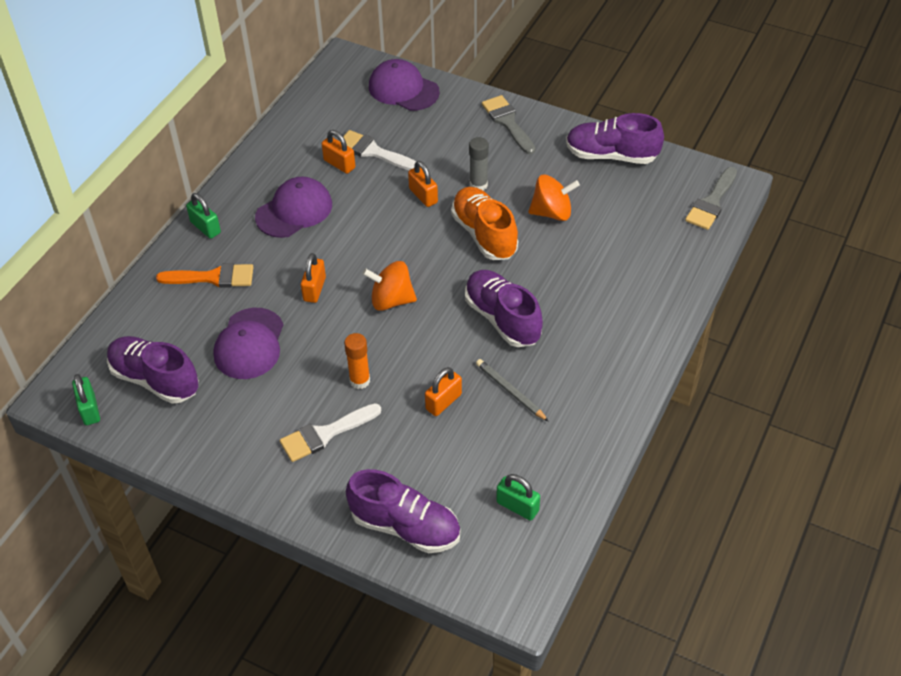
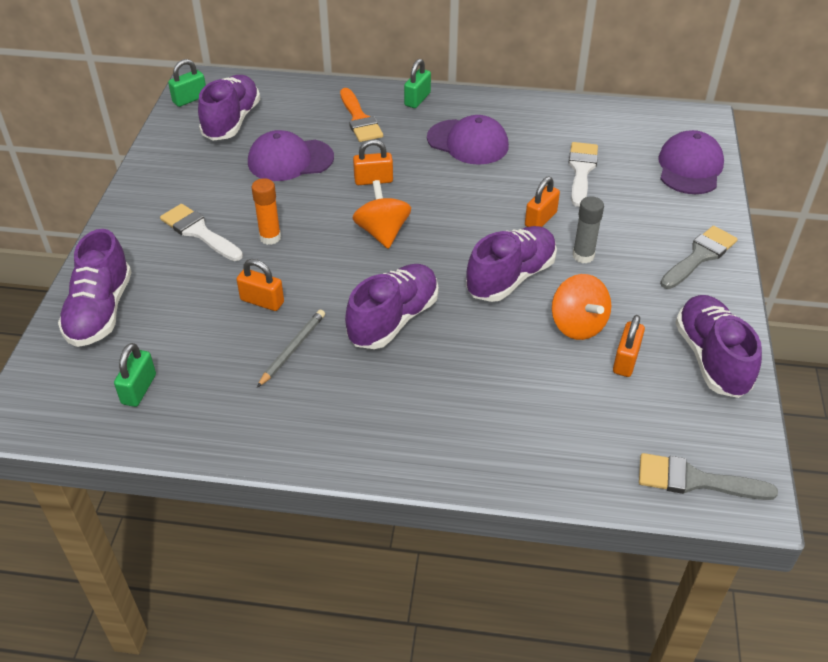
camera: 70 degrees right, 5 degrees down
orange padlock [322,130,355,174] -> orange padlock moved to [613,315,645,377]
orange shoe [451,187,518,260] -> purple shoe [466,226,557,302]

